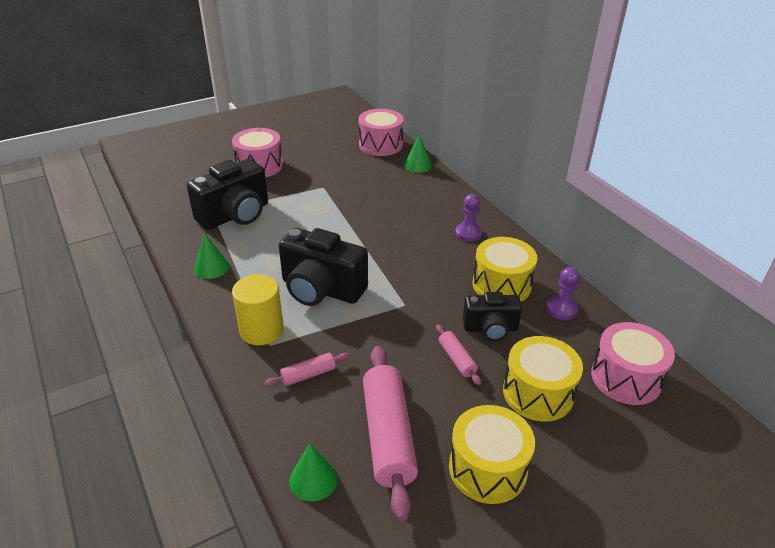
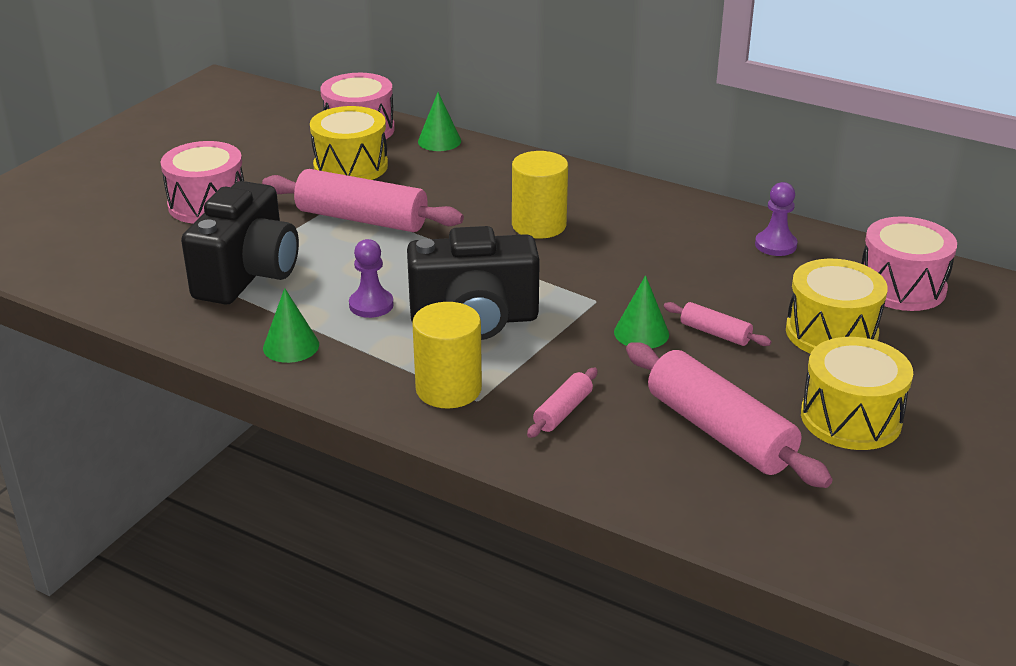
camera: 30 degrees left, 5 degrees down
green cone [289,444,338,501] -> green cone moved to [614,275,669,348]
purple pawn [455,194,482,241] -> purple pawn moved to [349,239,394,318]
black camera [463,292,522,341] -> none
yellow drum [473,237,537,302] -> yellow drum moved to [310,106,388,180]
none -> pink rolling pin [262,169,464,232]
none -> yellow cylinder [512,151,568,239]

